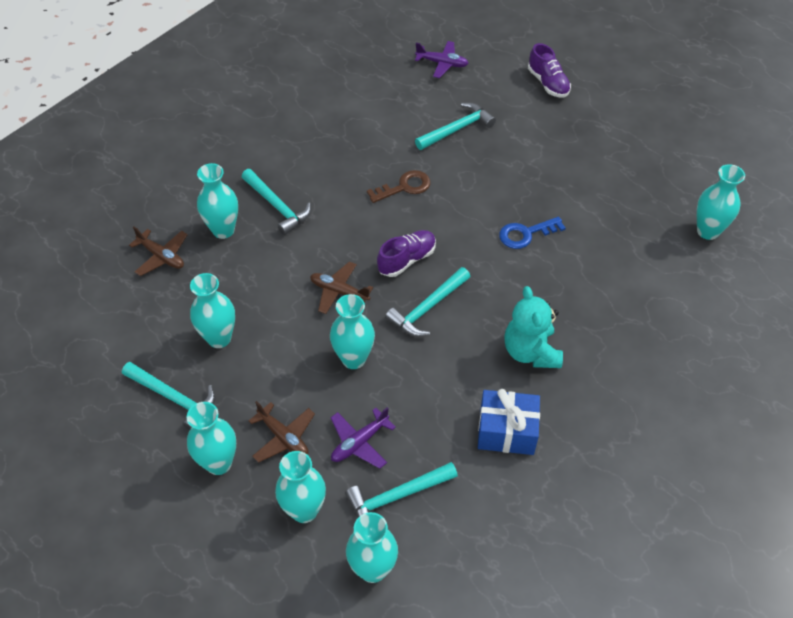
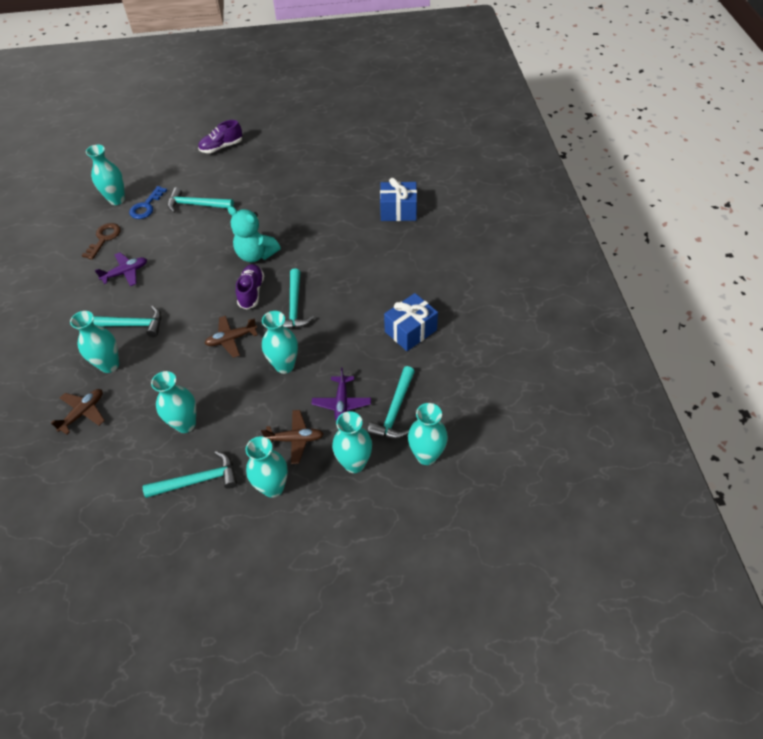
camera: 45 degrees left, 0 degrees up
brown plane [129,227,188,276] -> brown plane turned 45 degrees counterclockwise [51,389,105,435]
brown key [367,170,430,203] -> brown key moved to [81,223,121,260]
purple plane [415,41,469,78] -> purple plane moved to [95,252,147,286]
turquoise hammer [415,103,496,150] -> turquoise hammer turned 90 degrees counterclockwise [168,187,234,213]
blue key [499,217,566,249] -> blue key moved to [129,186,167,219]
turquoise teddy bear [504,286,563,368] -> turquoise teddy bear moved to [228,206,281,262]
purple shoe [528,43,571,98] -> purple shoe turned 135 degrees clockwise [198,120,242,153]
turquoise vase [697,164,745,240] -> turquoise vase moved to [86,145,125,205]
none -> blue gift [380,178,417,221]

